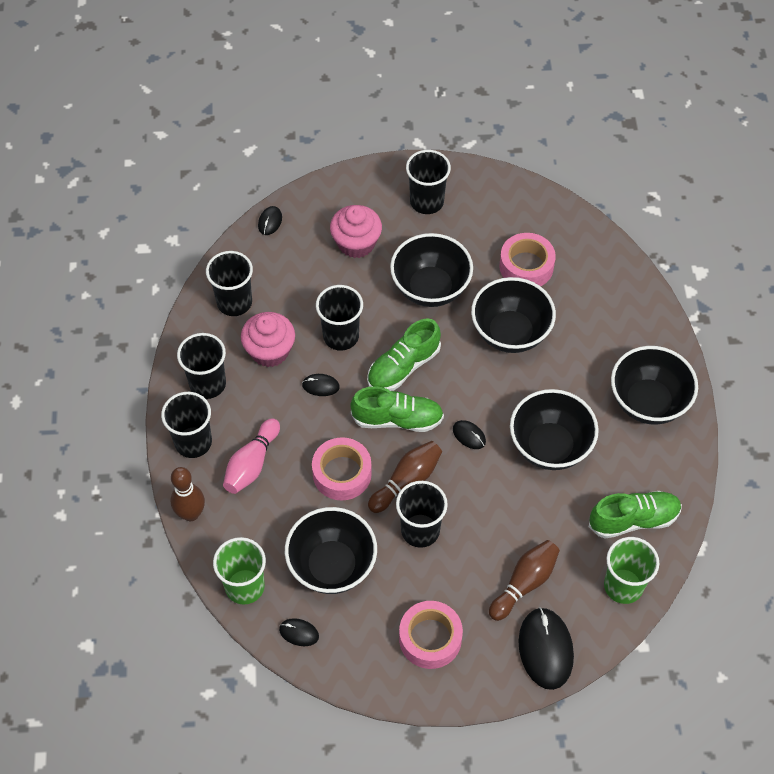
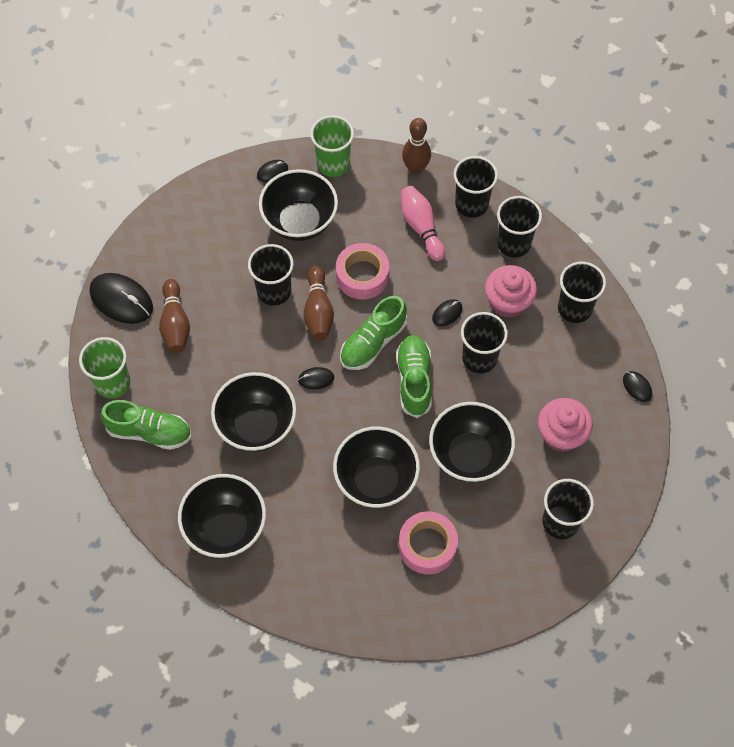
camera: 130 degrees right, 5 degrees up
pink tape [399,601,463,669] -> none
green shoe [589,491,682,539] -> green shoe turned 105 degrees counterclockwise [101,400,191,450]

